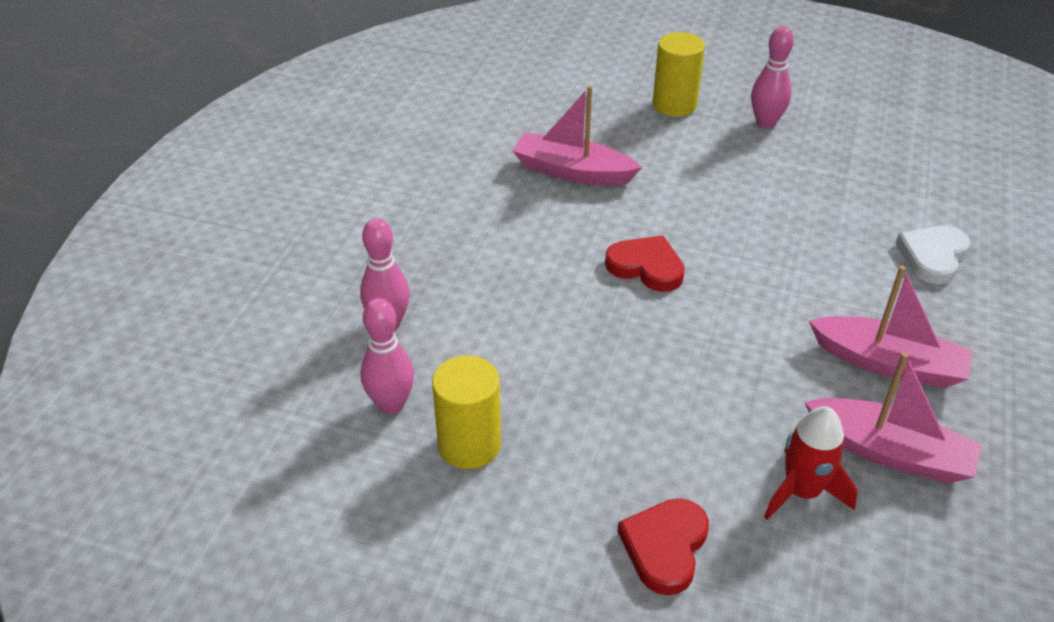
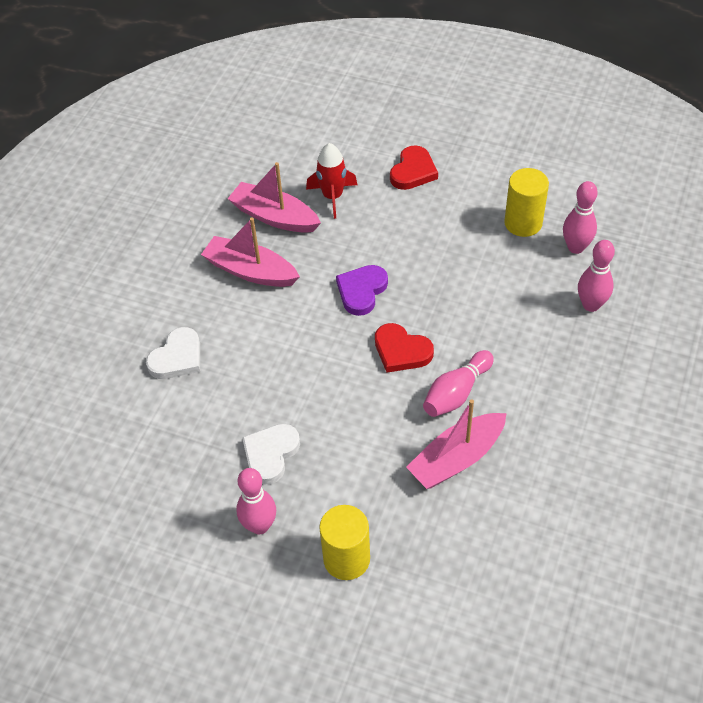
camera: 175 degrees left, 10 degrees up
pink boat [512,86,642,185] -> pink boat turned 120 degrees clockwise [406,399,506,489]
none -> white heart [242,424,300,484]
none -> purple heart [336,265,388,316]
none -> pink bowling pin [423,350,494,417]

